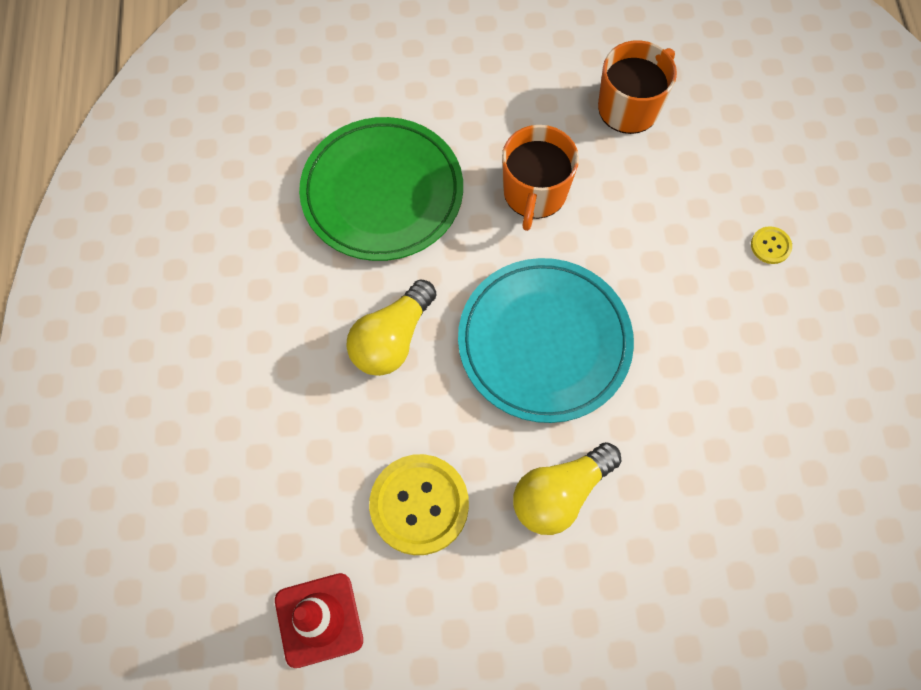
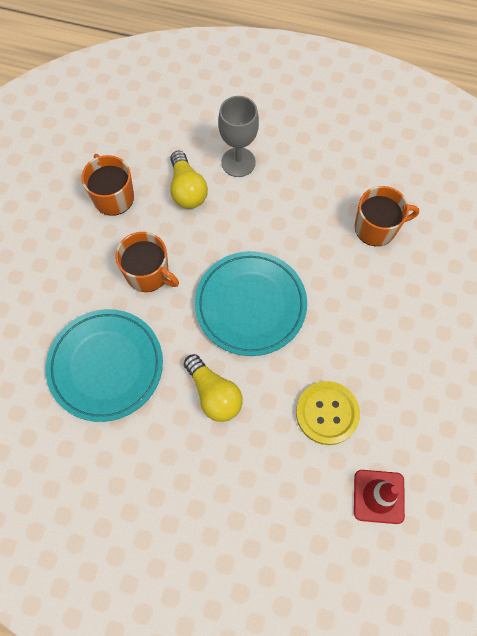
camera: 70 degrees left, 0 degrees up
green plate [299,117,463,261] -> turquoise plate [46,309,163,422]
yellow light bulb [513,442,621,535] -> yellow light bulb moved to [170,150,208,209]
yellow button [751,226,792,264] -> grey goblet [218,96,259,177]
none -> orange mug [355,186,419,246]

